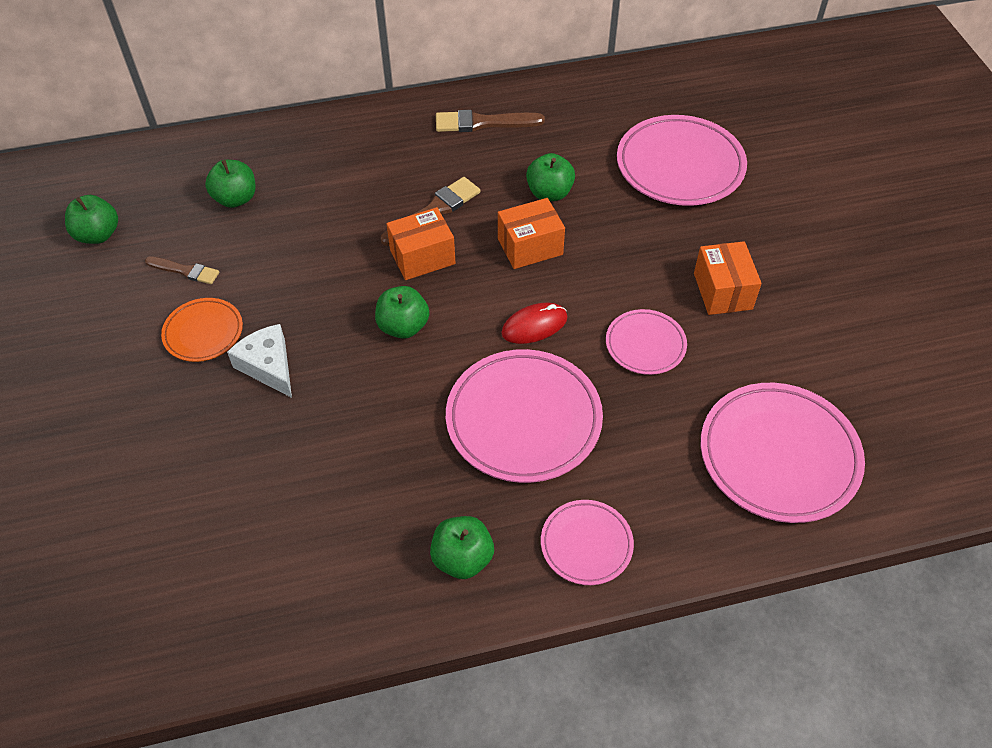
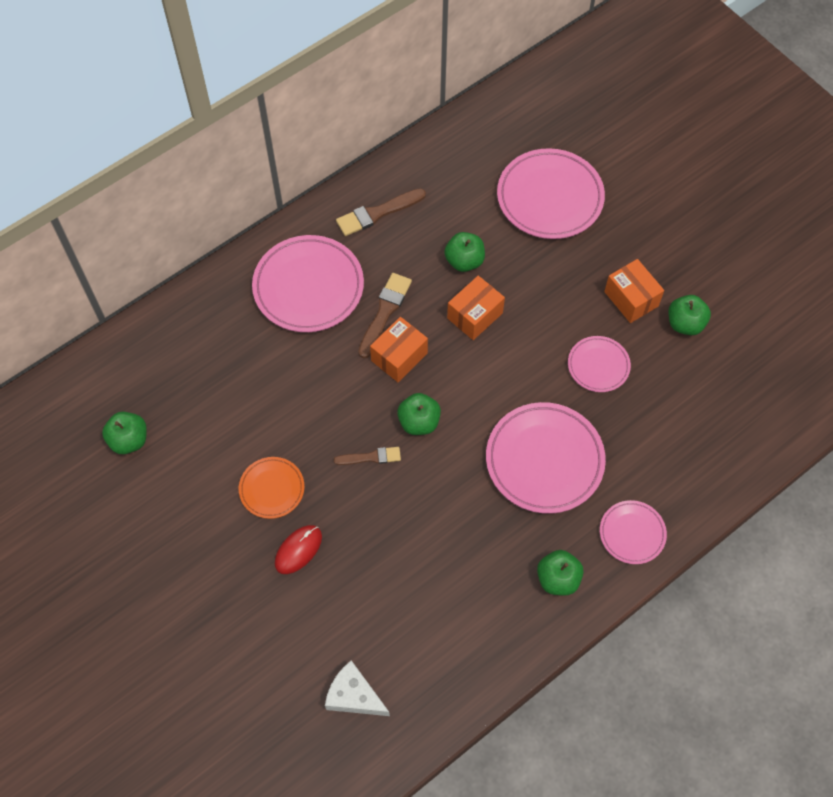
camera: 25 degrees left, 10 degrees up
brown brush [145,256,219,284] -> brown brush moved to [334,447,401,465]
green apple [205,160,256,208] -> green apple moved to [668,295,711,335]
white cheese [227,324,292,398] -> white cheese moved to [325,660,390,716]
red mouse [501,303,568,344] -> red mouse moved to [275,525,322,574]
pink plate [701,383,865,523] -> pink plate moved to [252,235,364,332]

